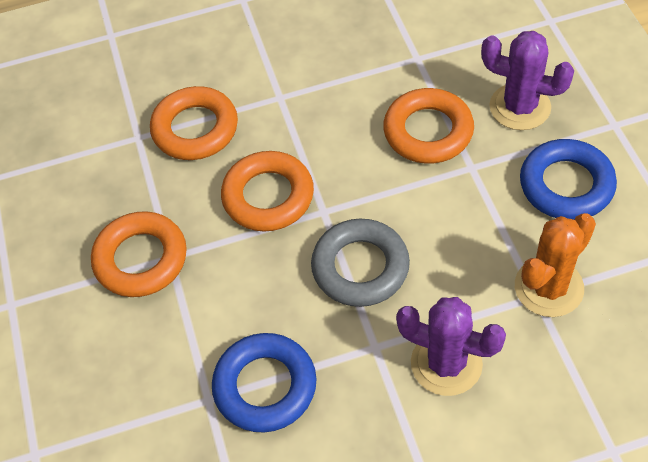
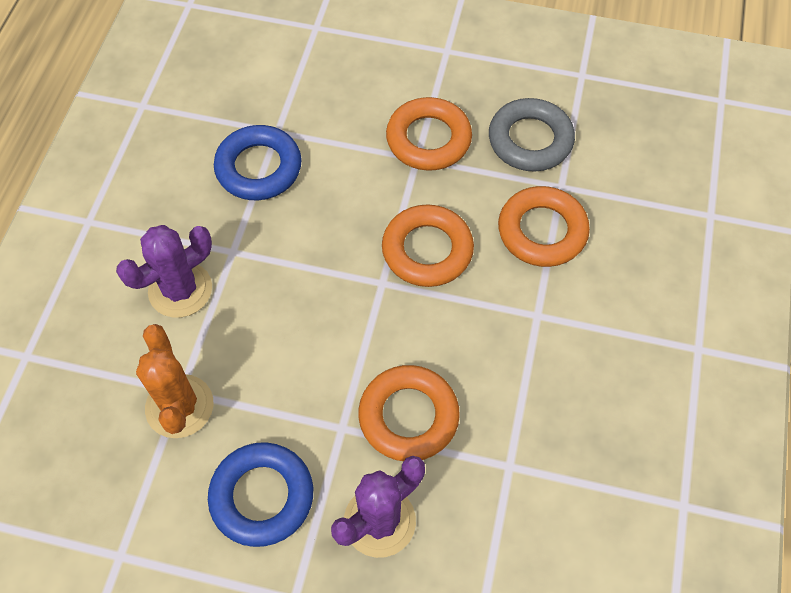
camera: 115 degrees right, 5 degrees up
grey ring [311,219,410,307] -> grey ring moved to [489,98,575,172]

